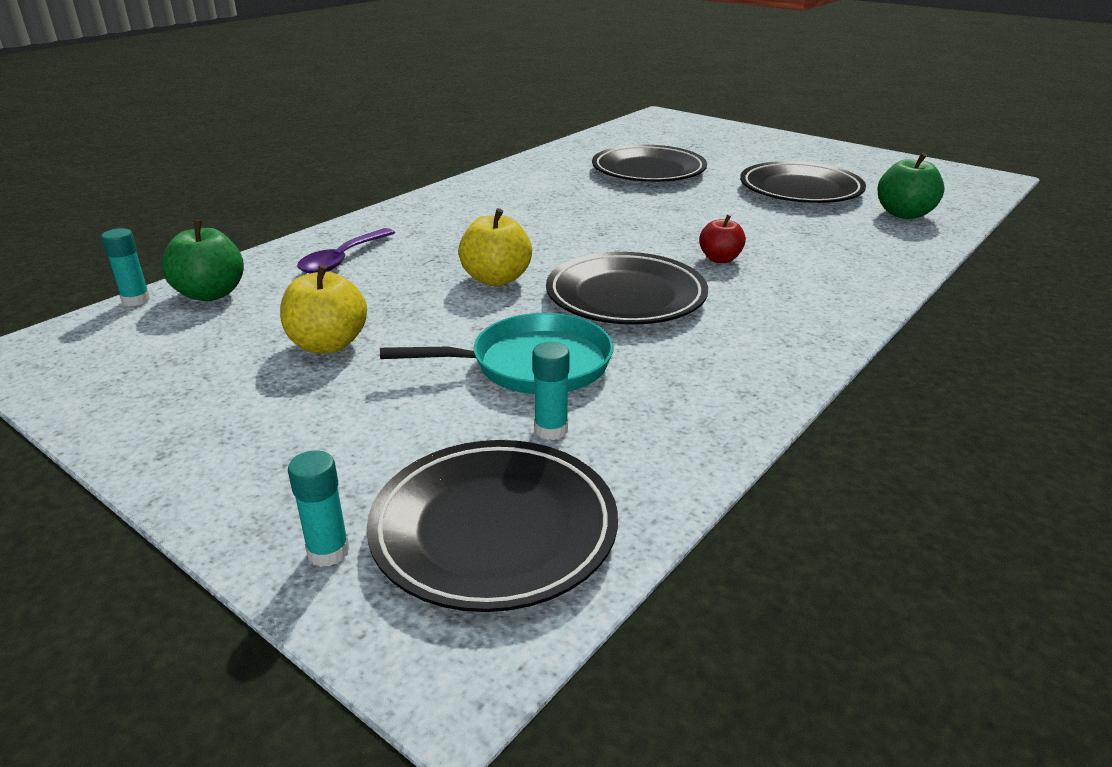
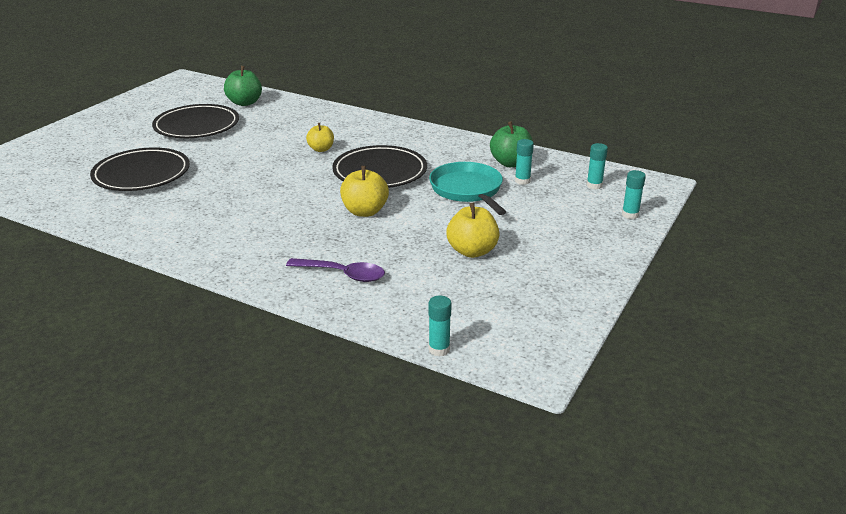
camera: 100 degrees left, 0 degrees up
green apple [161,220,244,301] -> green apple moved to [490,121,533,167]
black plate [367,440,618,612] -> turquoise glue stick [587,143,608,189]
red apple [699,215,746,263] -> yellow apple [306,123,334,152]

